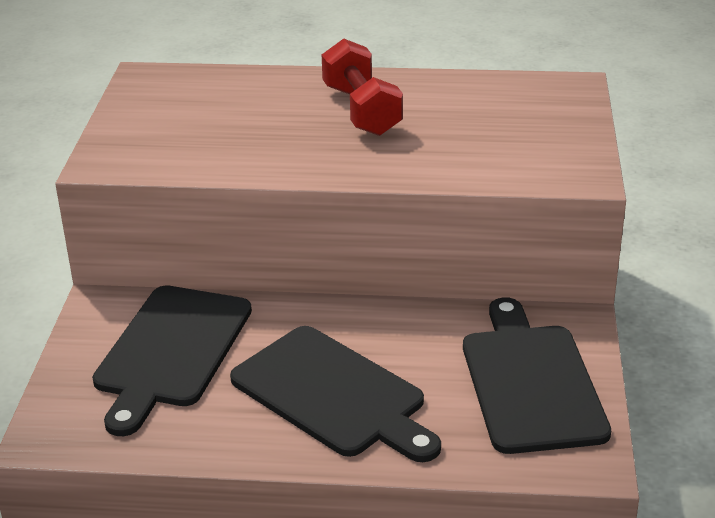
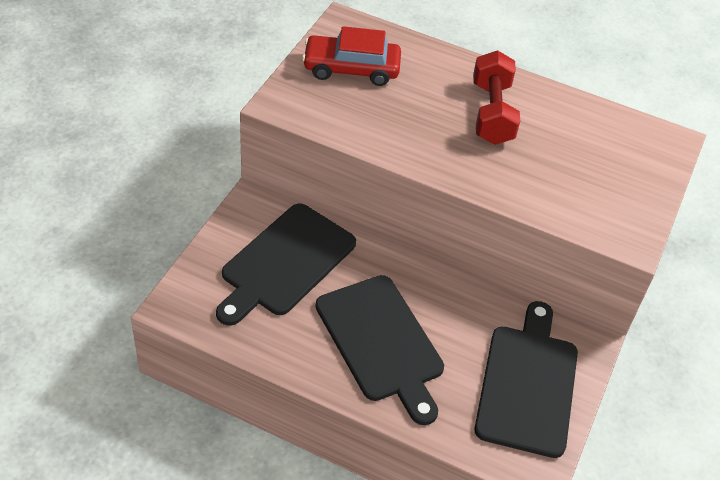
camera: 15 degrees right, 15 degrees up
none -> red car [302,26,401,86]

